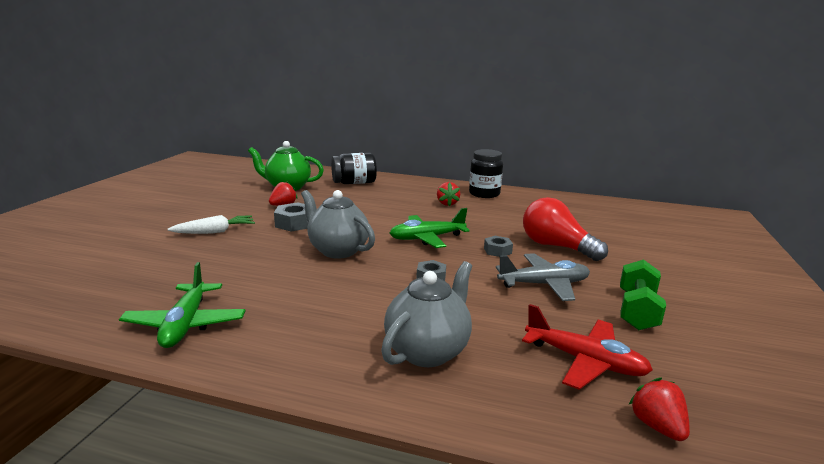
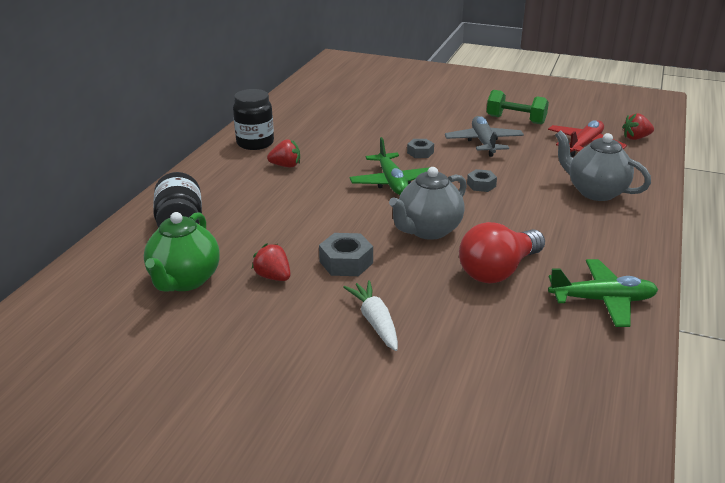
camera: 85 degrees left, 10 degrees up
red light bulb [523,197,608,261] -> red light bulb moved to [459,222,545,284]

